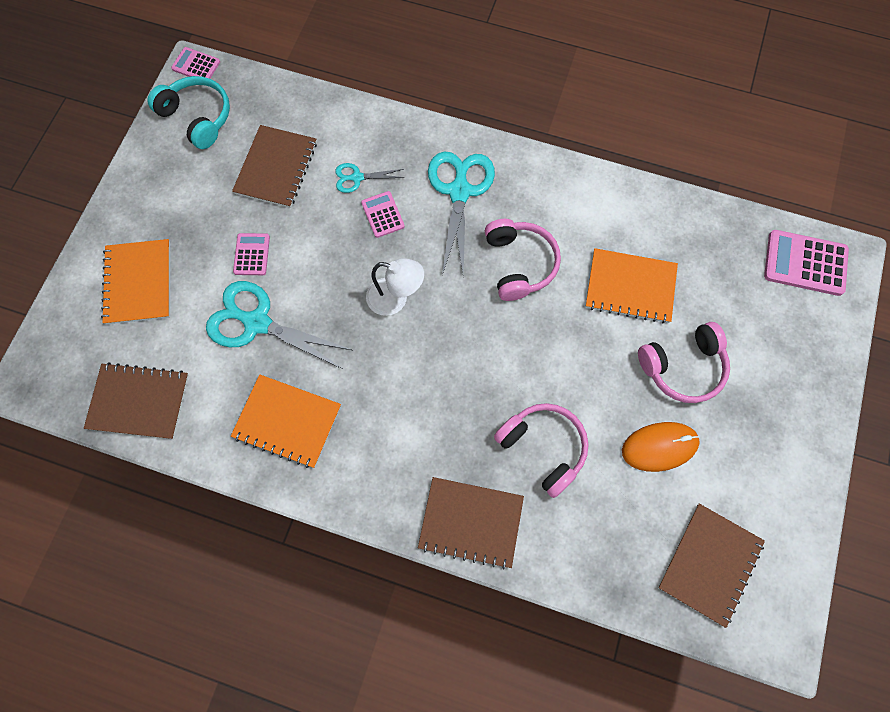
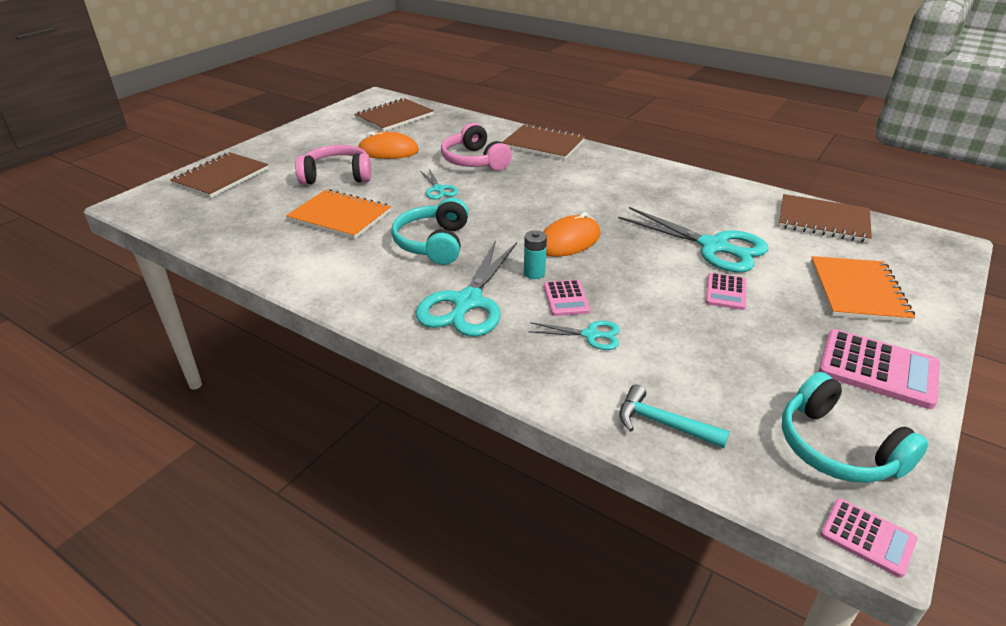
camera: 165 degrees left, 35 degrees down
orange notebook [231,374,341,468] -> none
brown notebook [232,125,317,208] -> brown notebook moved to [170,152,269,198]
white lamp [366,258,424,316] -> orange mouse [543,212,600,257]
pink headphones [485,219,561,301] -> turquoise headphones [391,197,469,265]
pink calculator [764,230,849,296] -> pink calculator moved to [818,329,940,409]
none -> turquoise scissors [420,169,458,199]
none -> turquoise battery [524,230,547,279]
none -> turquoise hammer [619,385,730,448]

